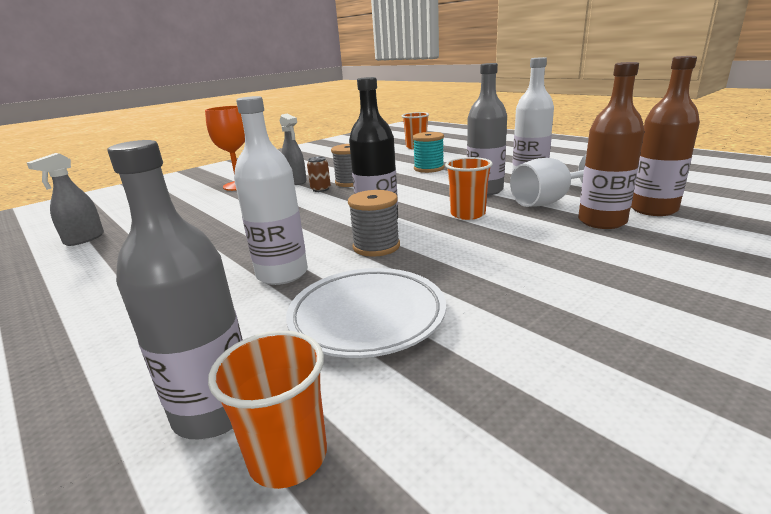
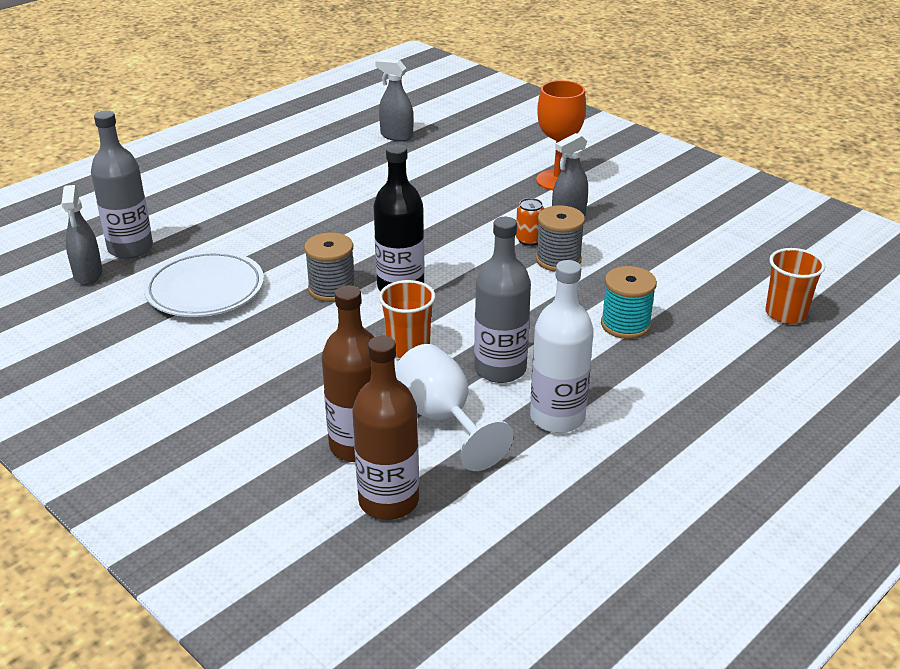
camera: 85 degrees right, 10 degrees up
orange cup [208,331,327,489] -> grey spray bottle [62,185,102,285]
white bottle [234,96,308,285] -> none
brown can [307,157,331,192] -> orange can [516,198,544,246]

